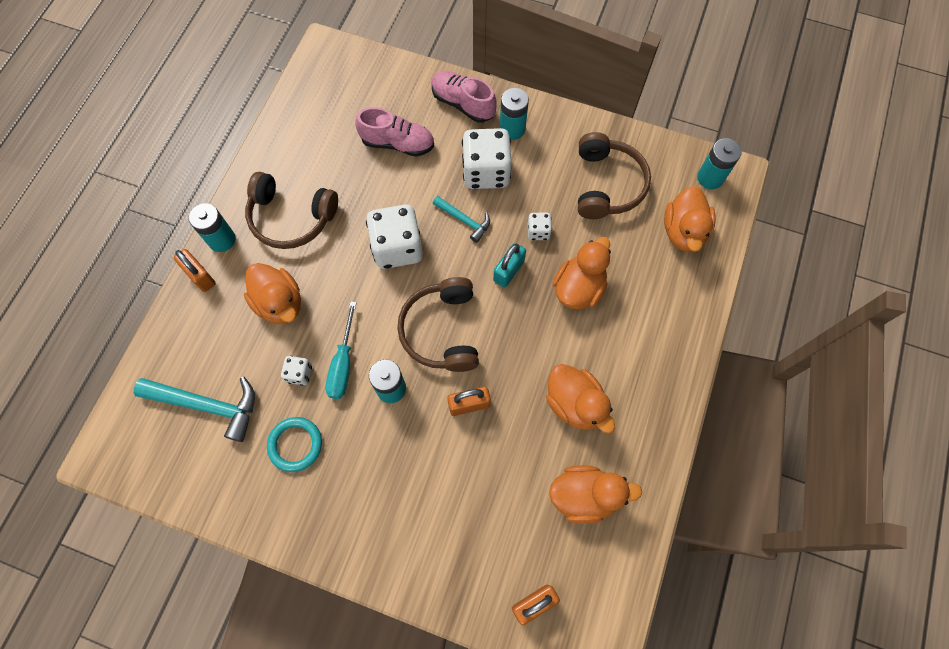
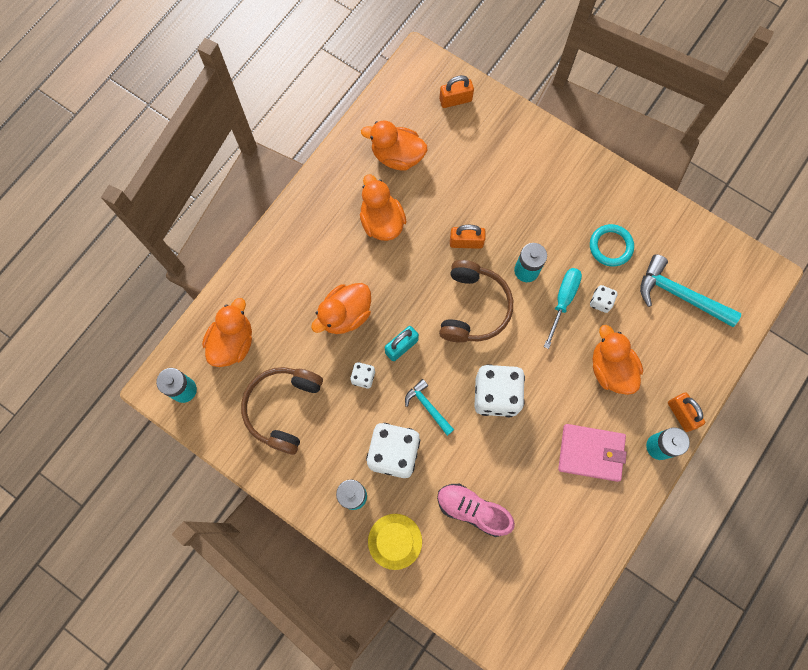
camera: 165 degrees left, 5 degrees up
brown headphones [245,172,338,249] -> pink wallet [558,424,627,482]
pink shoe [432,71,497,123] -> yellow hat [368,514,422,570]

